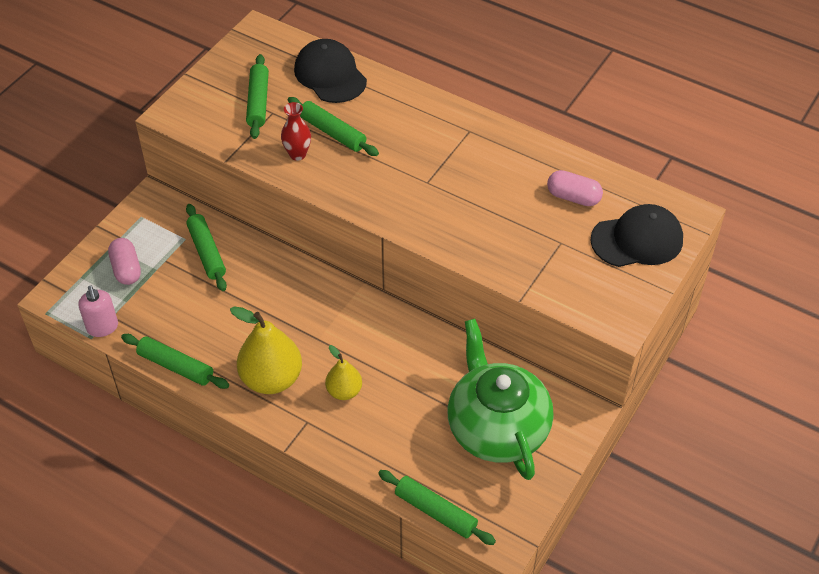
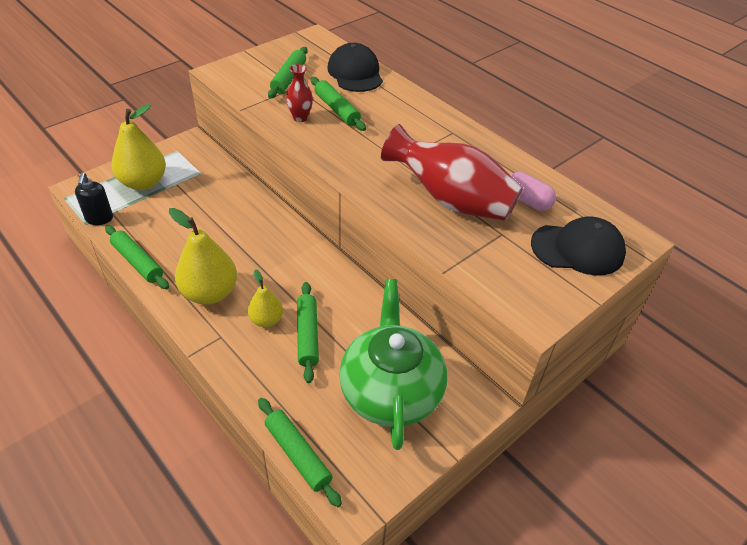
camera: 15 degrees right, 5 degrees down
pink soap dispenser [78,286,118,337] -> black soap dispenser [75,173,113,225]
pink capsule [108,238,141,285] -> yellow pear [112,104,166,190]
green rolling pin [186,204,227,291] -> green rolling pin moved to [297,282,319,383]
none -> red vase [381,124,523,221]

